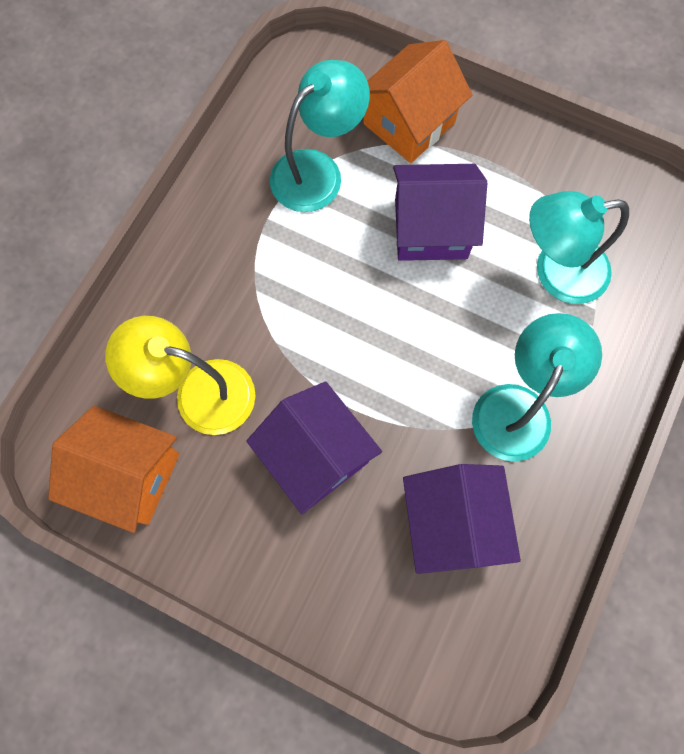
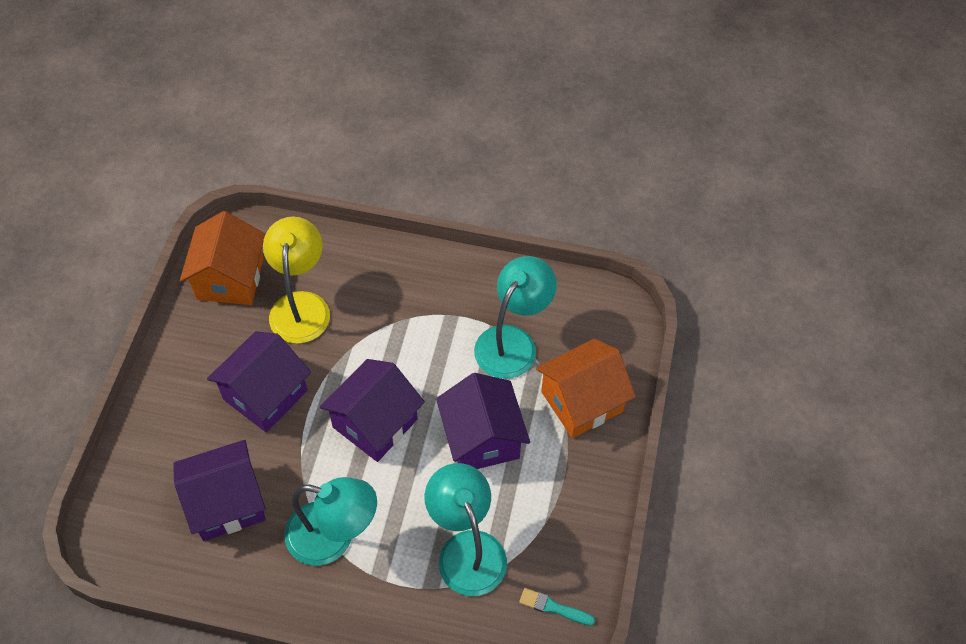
camera: 75 degrees right, 15 degrees down
turquoise lamp [270,60,370,212] -> turquoise lamp turned 90 degrees counterclockwise [474,256,557,379]
orange house [363,40,472,163] -> orange house turned 60 degrees counterclockwise [536,339,636,438]
none -> purple house [320,359,425,462]
none -> turquoise brush [519,588,595,626]

